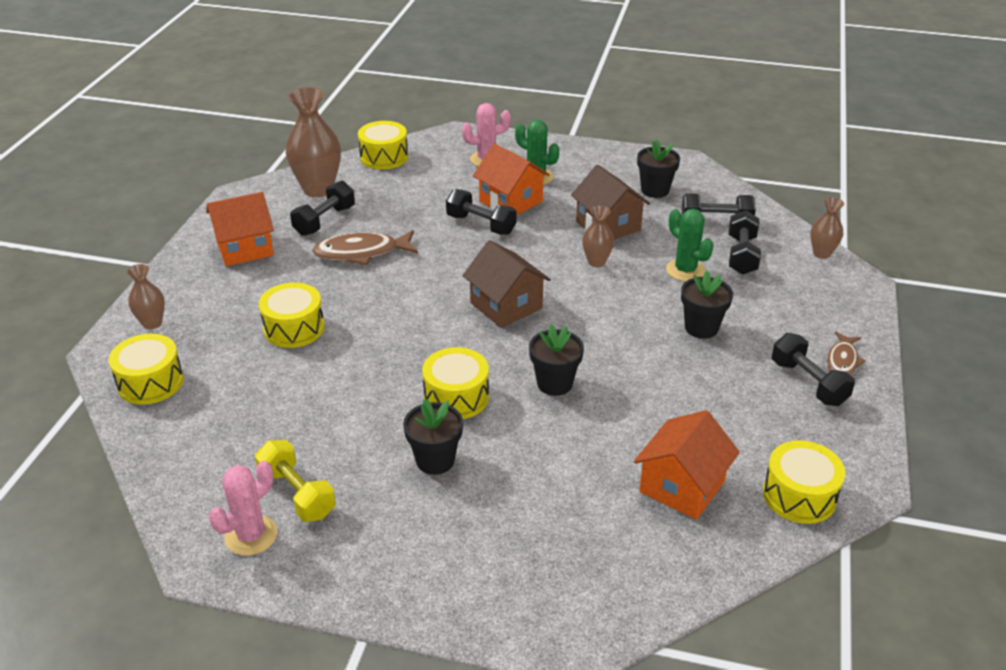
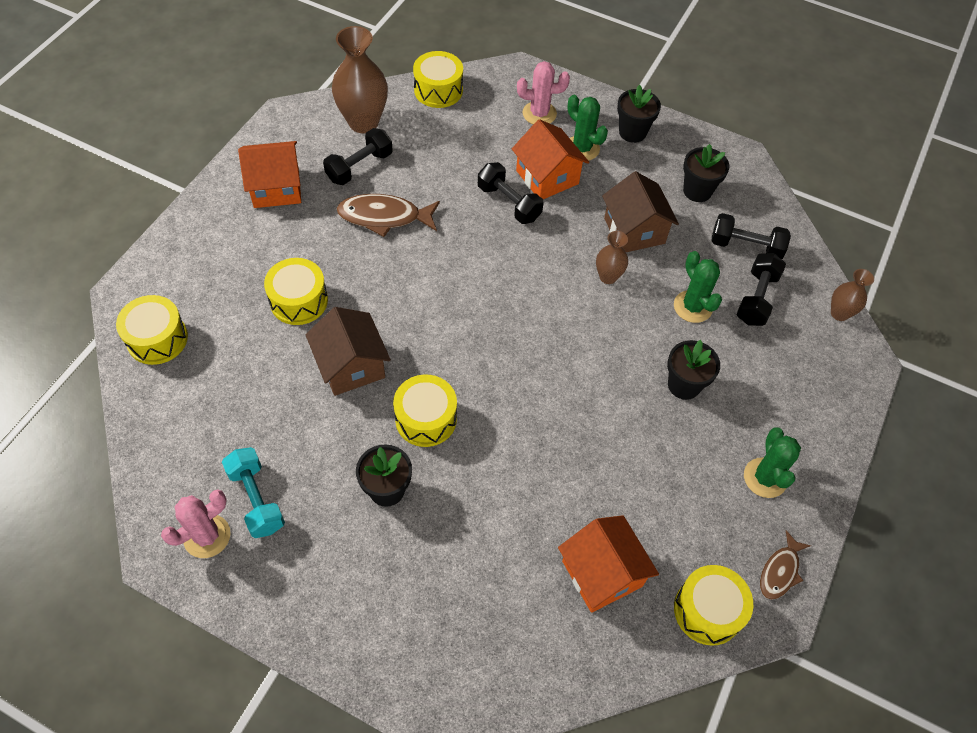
camera: 10 degrees right, 20 degrees up
brown vase [127,264,165,329] -> none
yellow dumbbell [255,440,336,522] -> turquoise dumbbell [222,447,285,538]
brown house [462,240,551,328] -> brown house moved to [306,307,391,396]
black flower pot [529,324,584,396] -> black flower pot moved to [617,85,661,143]
orange house [634,410,740,520] -> orange house turned 75 degrees counterclockwise [558,515,659,613]
black dumbbell [772,333,855,406] -> green cactus [744,427,801,498]
brown fish [827,332,865,375] -> brown fish moved to [760,530,811,600]

